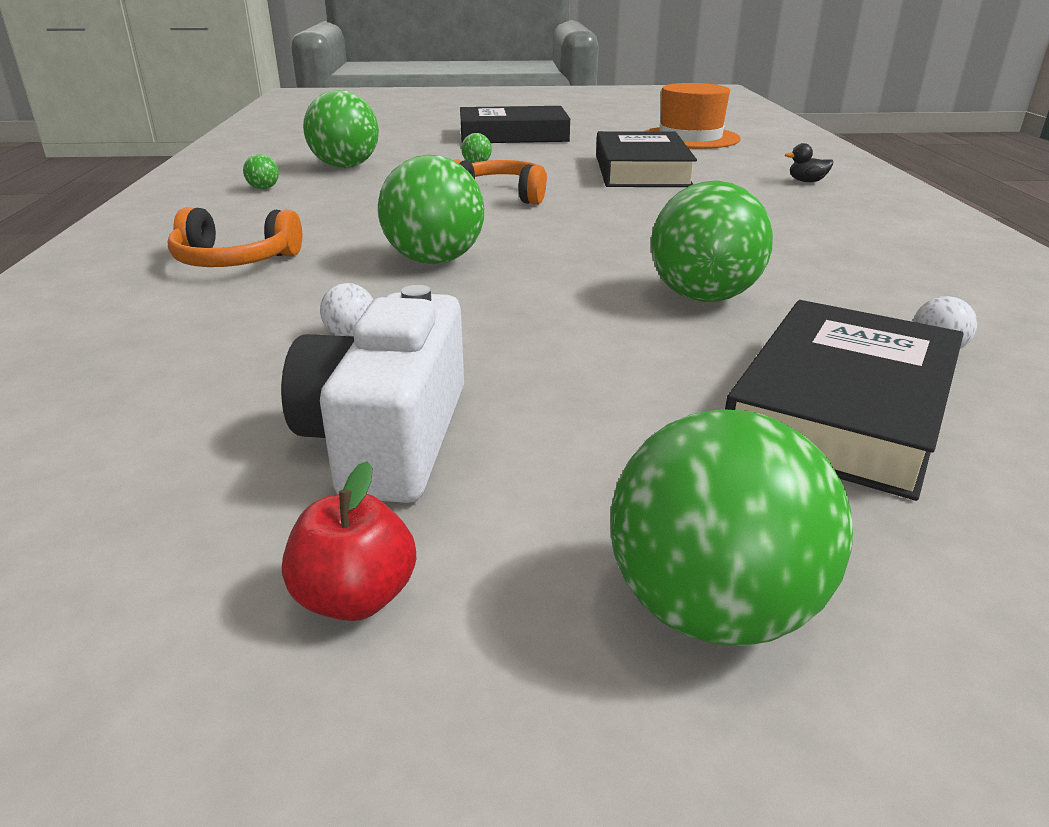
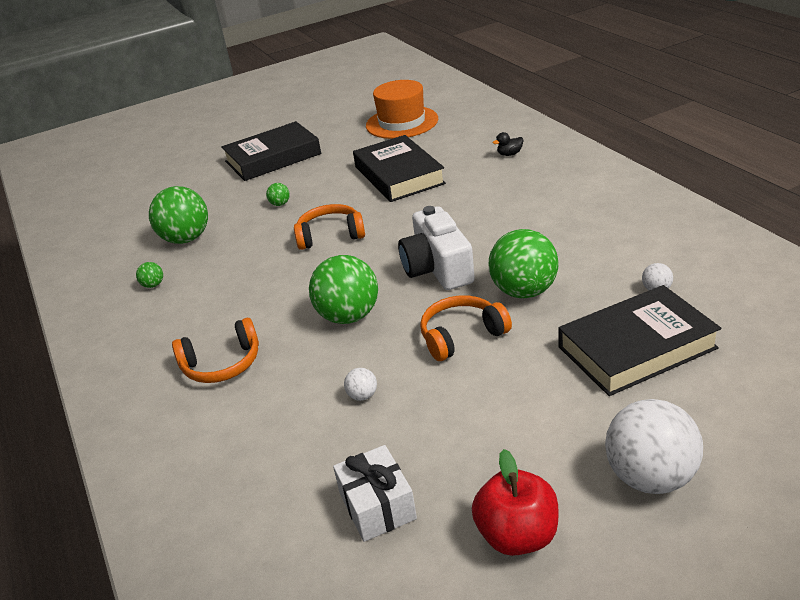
camera: 20 degrees left, 5 degrees up
white camera [281,285,464,503] -> white camera moved to [398,206,475,290]
red apple [282,461,416,621] -> red apple [472,449,558,556], size x1.50
green ball [610,409,853,646] -> white ball [605,399,703,494]
black book [725,300,964,501] -> black book turned 60 degrees clockwise [558,285,721,396]
none -> white gift [333,445,417,542]
none -> orange headphones [420,295,512,361]

